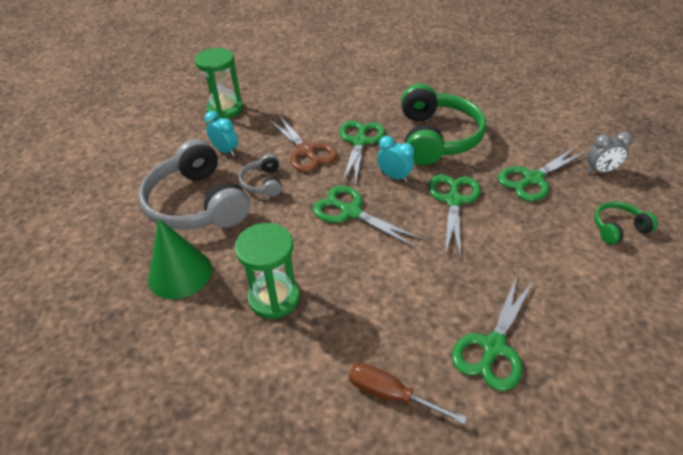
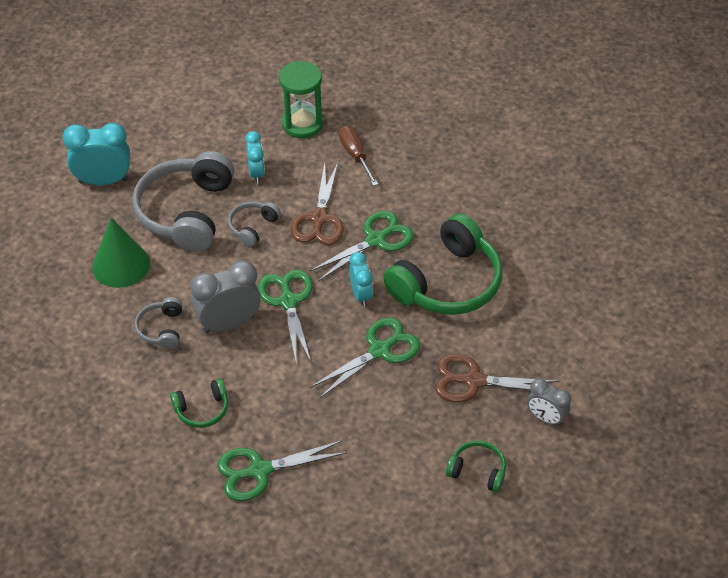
camera: 40 degrees right, 5 degrees up
green hourglass [235,223,300,319] -> grey headphones [135,297,183,349]
brown screwdriver [349,363,467,425] -> brown screwdriver moved to [339,125,379,186]
green scissors [498,147,587,201] -> brown scissors [435,354,559,402]
none -> turquoise clock [62,123,130,185]
none -> green headphones [170,379,228,428]
none -> grey clock [191,260,261,333]

